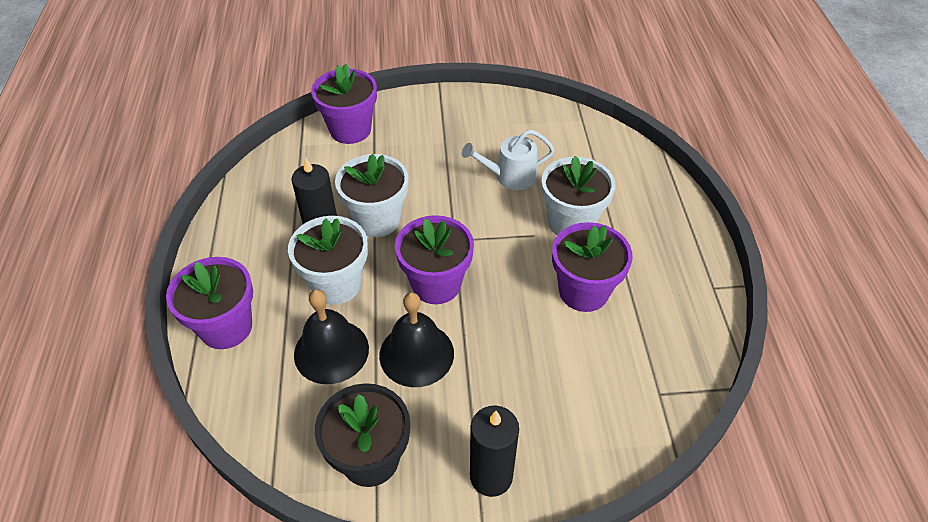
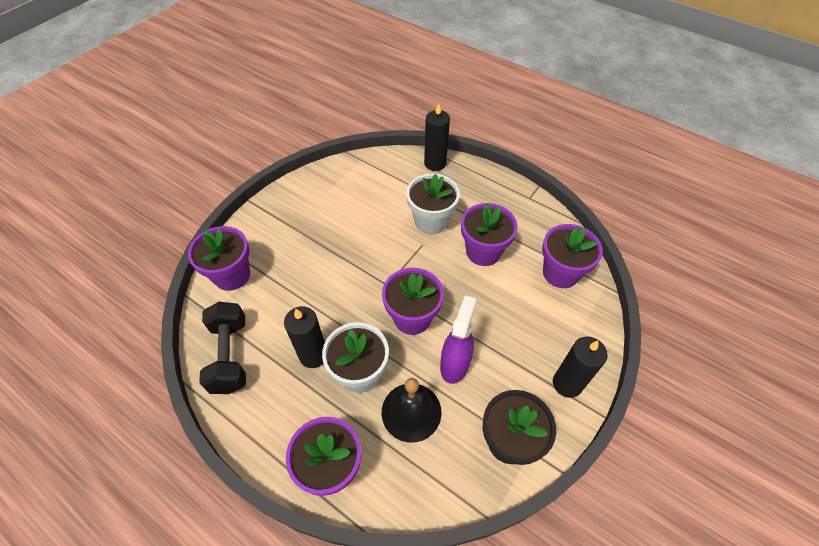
camera: 50 degrees left, 5 degrees up
white flower pot [335,154,409,237] -> none
black bell [379,292,454,387] -> purple spray bottle [440,295,477,384]
white watering can [462,129,555,190] -> none
none -> black dumbbell [199,302,246,394]
none -> black candle [424,103,450,171]
none -> purple flower pot [542,224,603,288]

